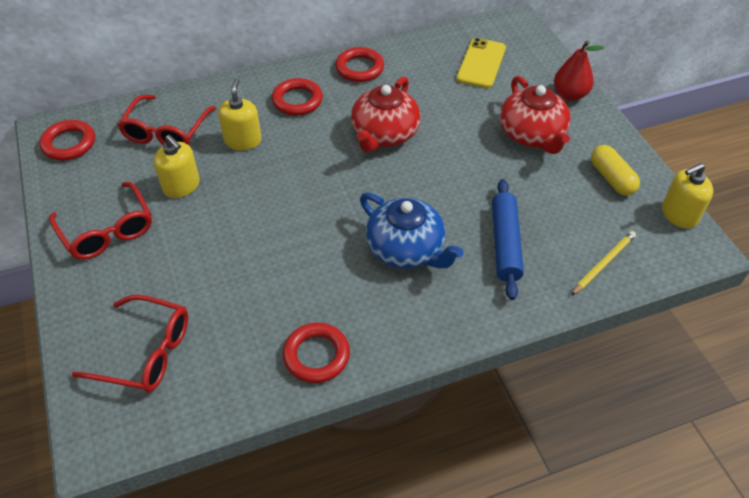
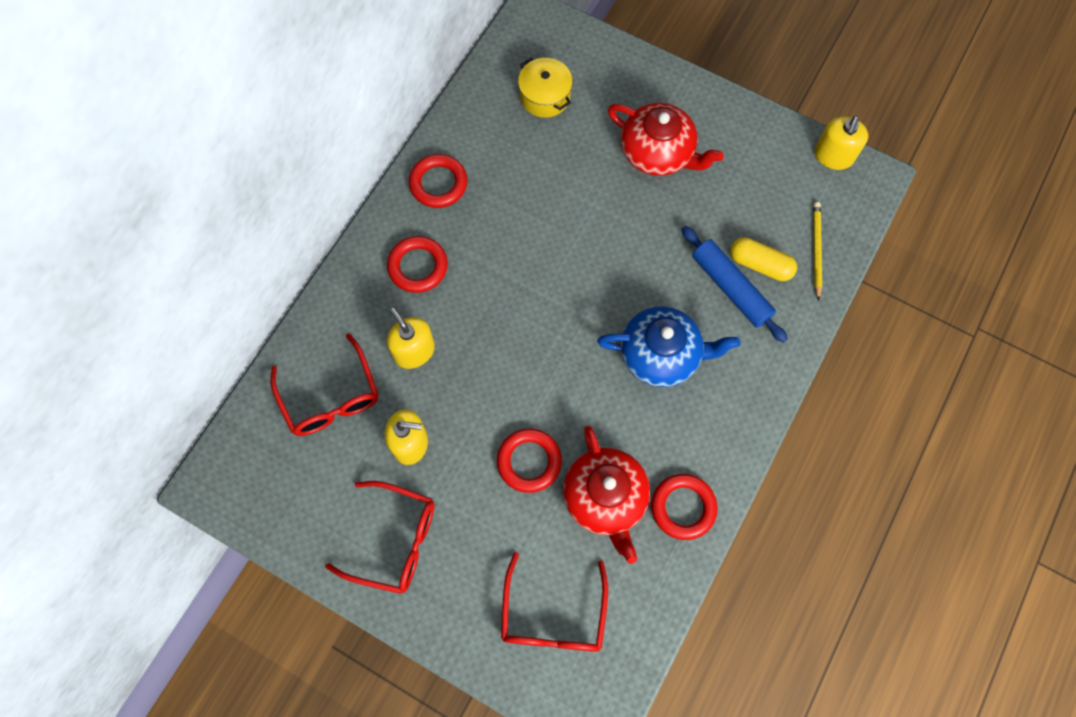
camera: 40 degrees left, 20 degrees up
red ring [39,120,95,160] -> red ring moved to [497,429,562,493]
red glasses [72,295,188,392] -> red glasses turned 120 degrees clockwise [501,552,608,652]
red teapot [351,76,421,152] -> red teapot moved to [563,426,650,564]
yellow phone [456,38,506,88] -> yellow pot [518,58,573,118]
red pear [554,41,604,101] -> none
yellow capsule [591,145,640,195] -> yellow capsule moved to [730,237,797,281]

